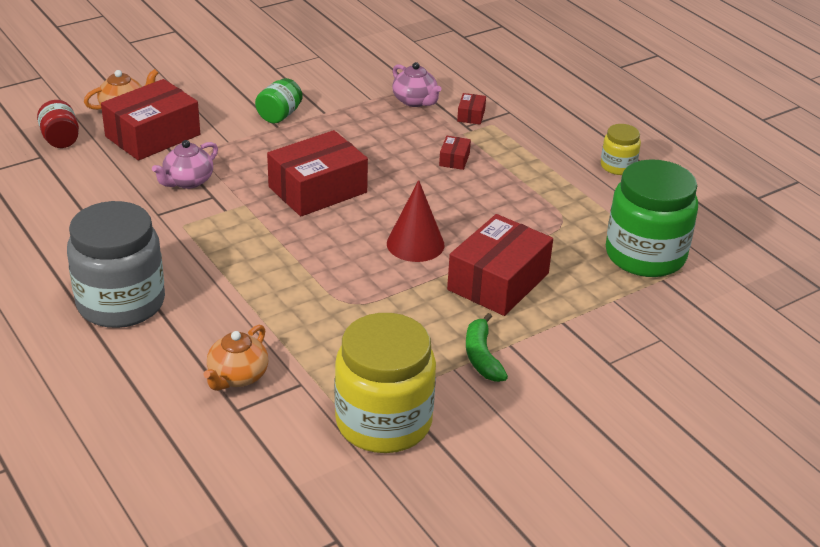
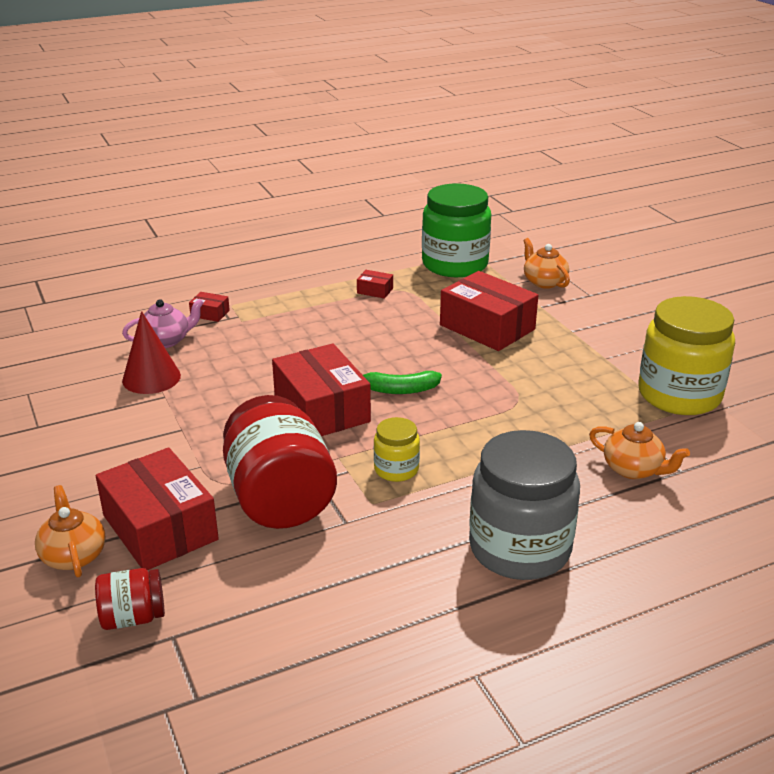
camera: 80 degrees left, 5 degrees down
pink teapot [152,140,218,189] -> red jar [223,395,337,529]
green jar [255,78,302,124] -> none
red cone [387,180,445,262] -> red cone moved to [122,311,181,394]
red box [439,136,471,170] -> red box moved to [357,270,393,299]
green banana [466,313,508,382] -> green banana moved to [362,371,442,394]
yellow jar [601,124,641,175] -> yellow jar moved to [374,417,420,482]
none -> orange teapot [523,238,570,289]

